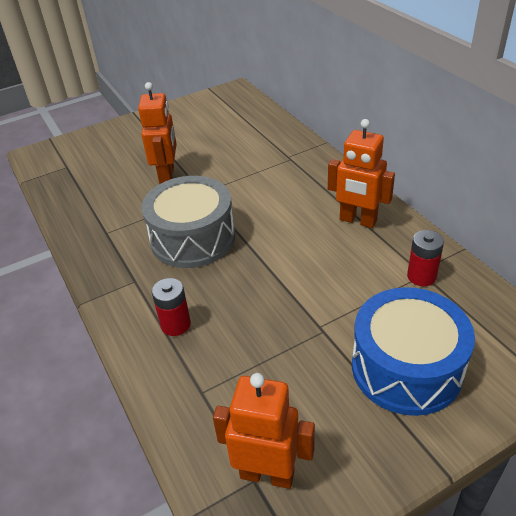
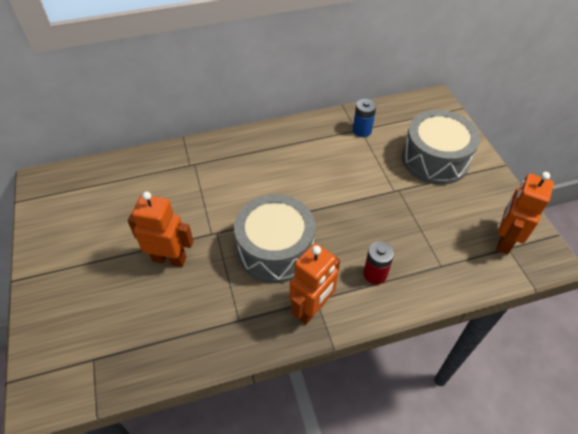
camera: 80 degrees left, 10 degrees up
orange robot [328,119,395,228] -> orange robot moved to [290,243,340,324]
blue drum [352,287,475,416] -> grey drum [402,110,480,185]
red battery [407,230,444,286] -> blue battery [353,99,376,137]

